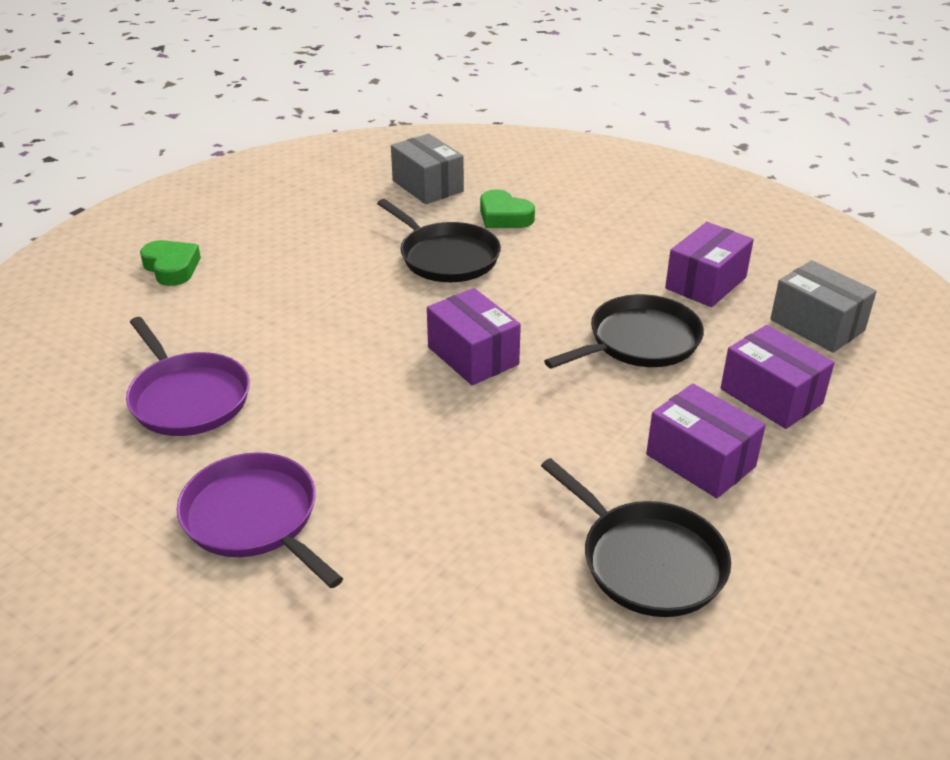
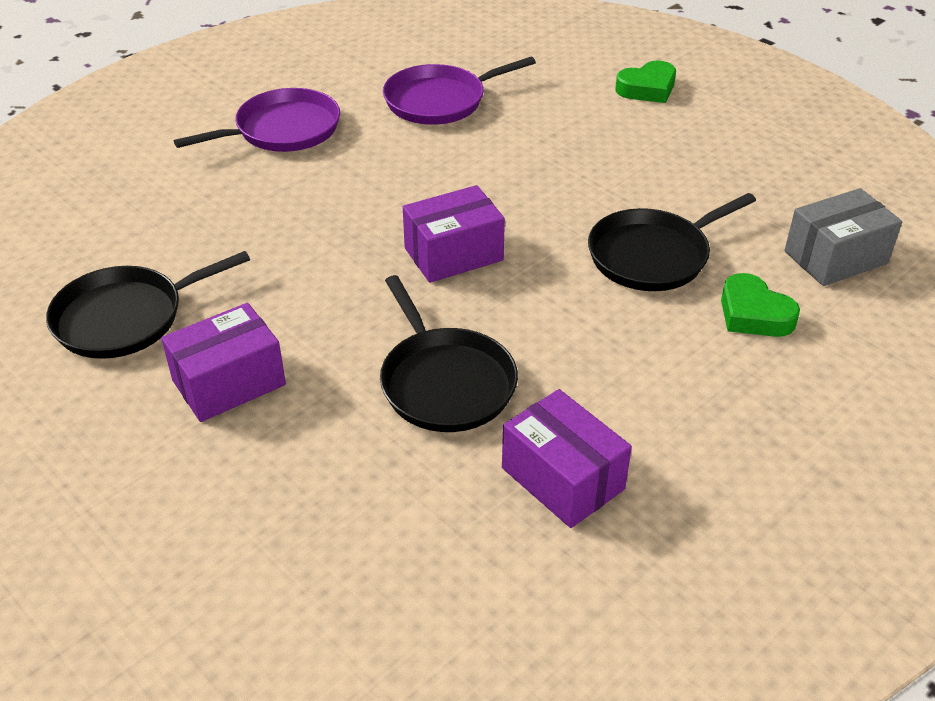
camera: 100 degrees right, 5 degrees up
green heart [480,189,535,228] -> green heart turned 90 degrees counterclockwise [721,273,800,337]
purple box [721,325,834,429] -> none
grey box [770,260,877,353] -> none

